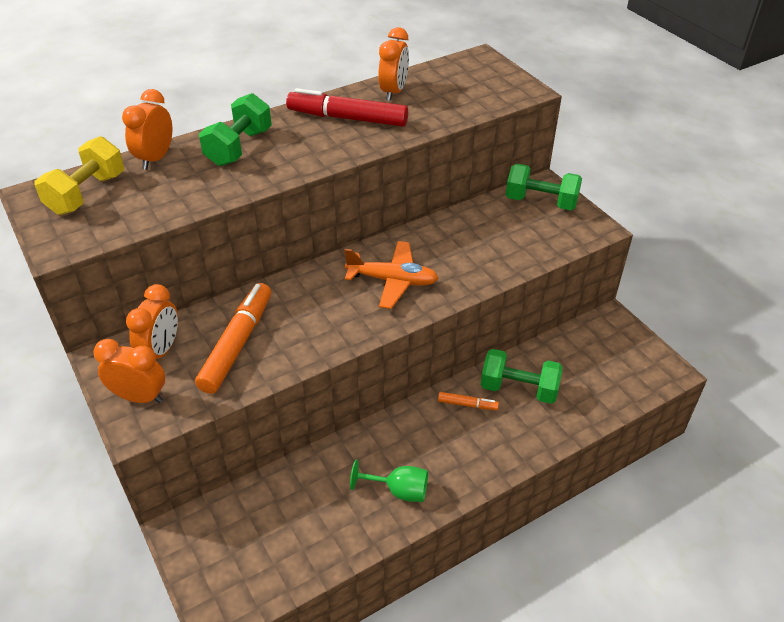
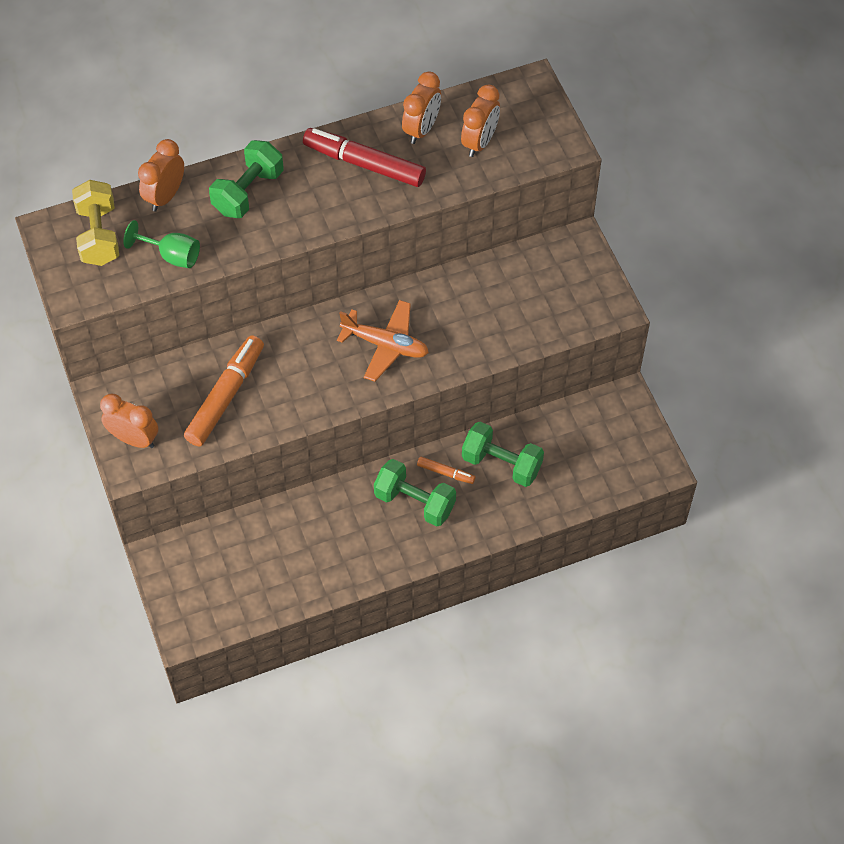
camera: 10 degrees right, 15 degrees up
yellow dumbbell [35,136,124,215] -> yellow dumbbell turned 45 degrees counterclockwise [72,180,119,266]
orange clock [126,284,178,359] -> orange clock moved to [461,84,500,157]
green goblet [350,459,428,502] -> green goblet moved to [123,220,200,268]
green dumbbell [506,164,582,210] -> green dumbbell moved to [374,459,456,527]

